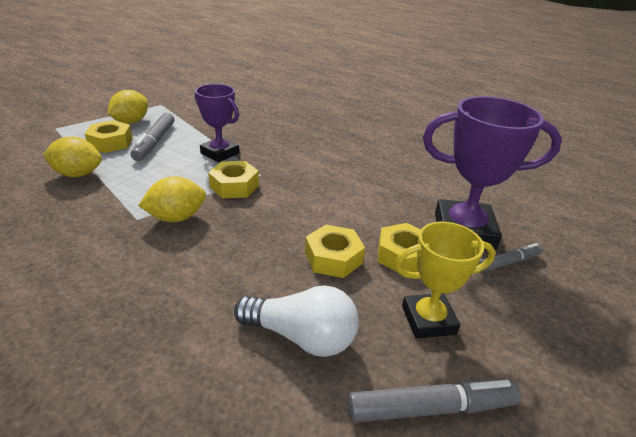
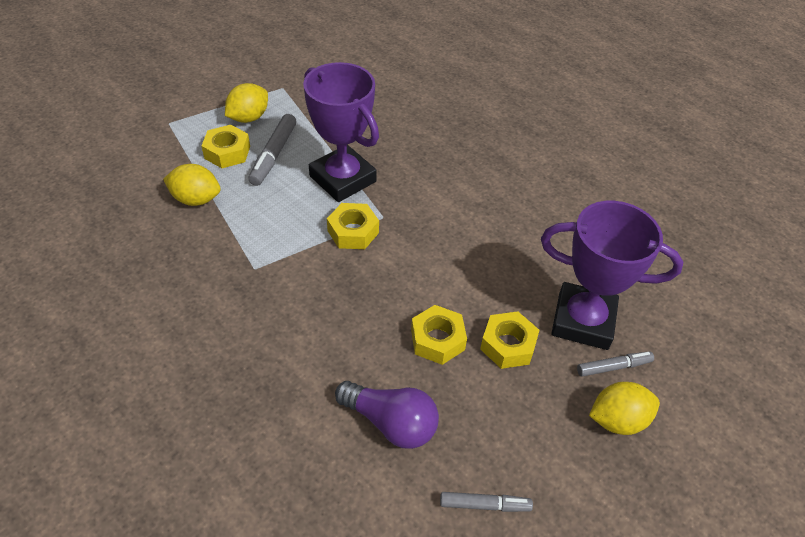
camera: 10 degrees right, 15 degrees up
yellow lemon [138,176,206,222] -> yellow lemon moved to [589,382,660,435]
purple trophy [195,84,239,162] -> purple trophy [303,62,379,202], size x1.59
white light bulb [234,285,359,357] -> purple light bulb [335,381,439,449]
grey marker [348,380,521,423] -> grey marker [440,492,533,512], size x0.65
yellow trophy [395,222,496,338] -> none

